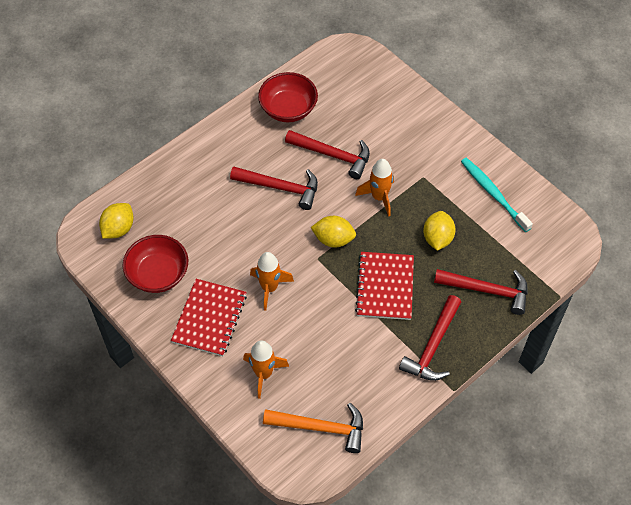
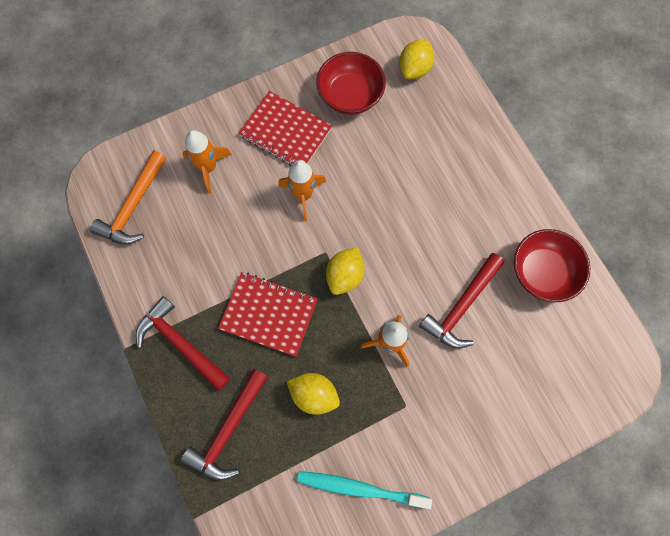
camera: 105 degrees right, 15 degrees up
yellow lemon [99,203,134,239] -> yellow lemon turned 75 degrees clockwise [399,40,434,79]
red hammer [230,167,318,210] -> none
turquoise toothbrush [461,158,533,232] -> turquoise toothbrush turned 150 degrees counterclockwise [297,471,432,509]

